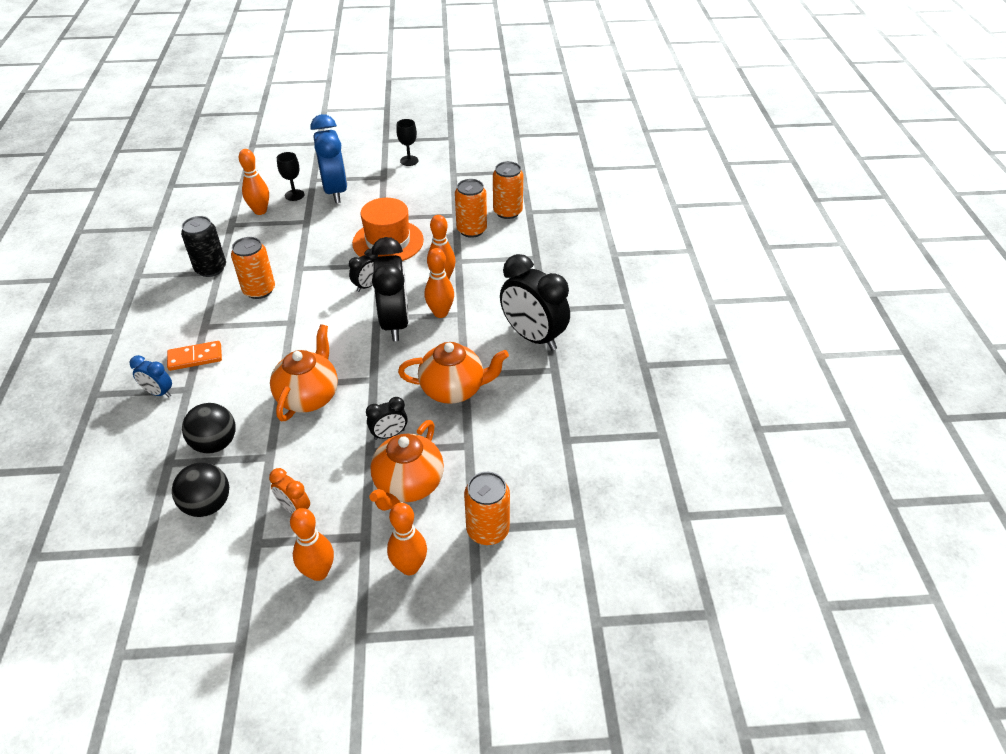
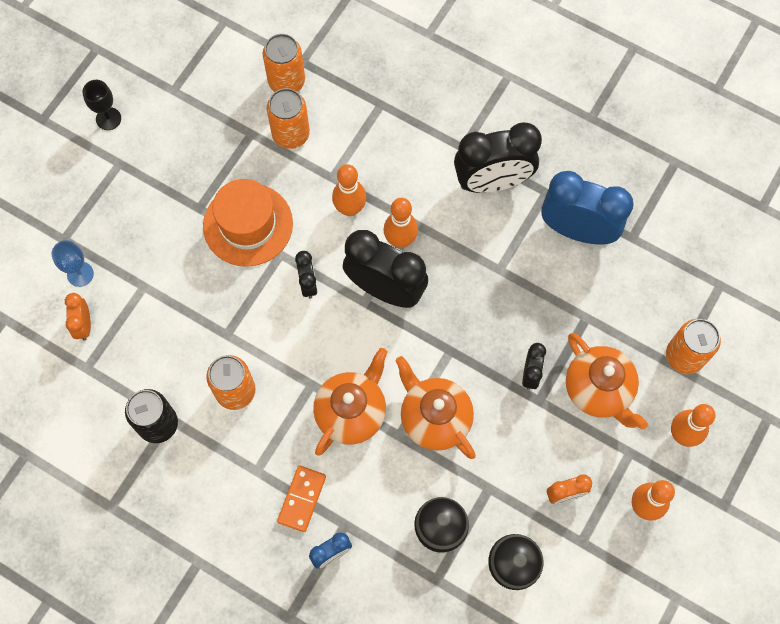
camera: 55 degrees left, 25 degrees up
orange bowling pin [238,149,269,215] -> orange clock [65,293,91,341]
black goblet [277,152,304,201] -> blue goblet [52,240,94,287]
blue clock [311,114,347,203] -> blue clock moved to [541,171,634,244]
orange teapot [398,342,509,404] -> orange teapot moved to [313,348,388,456]

